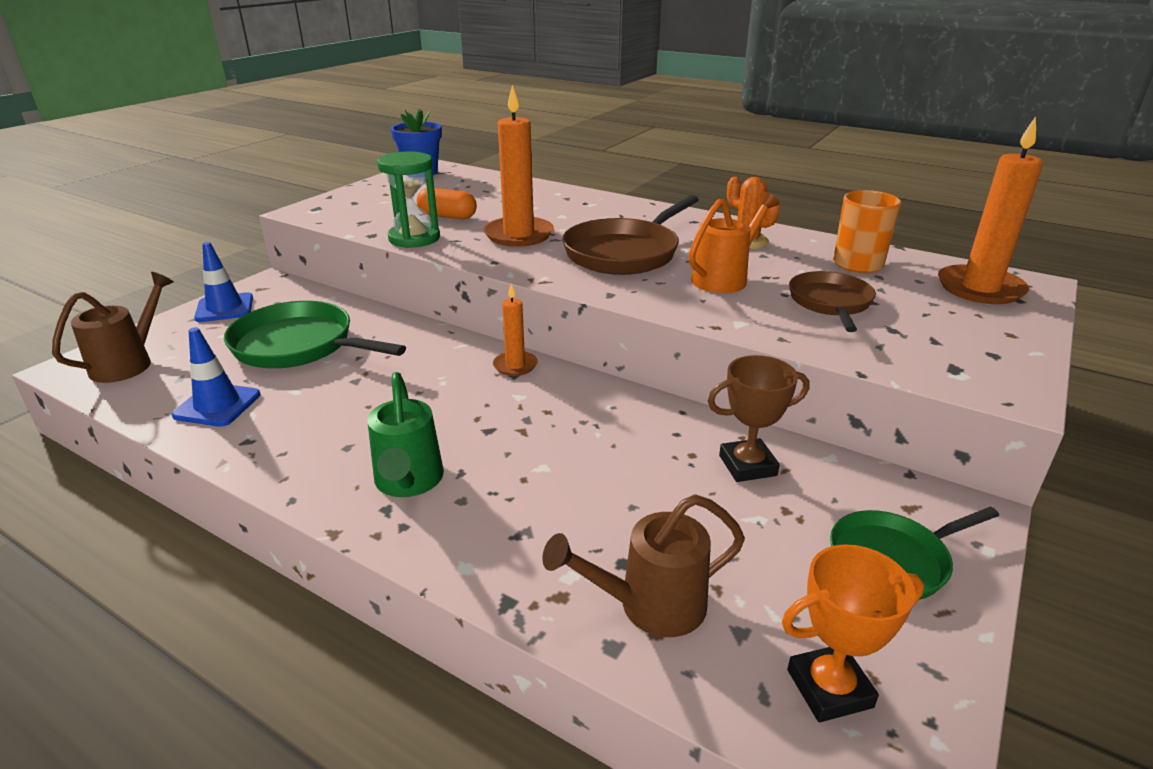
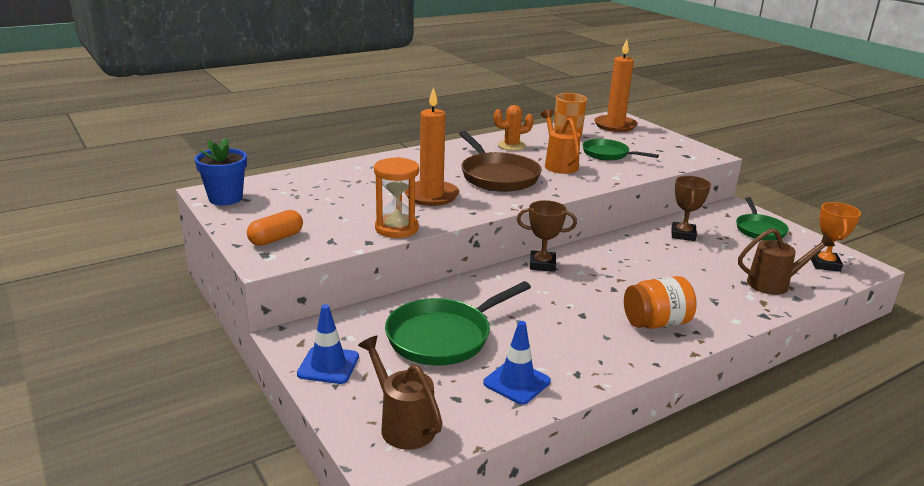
camera: 65 degrees left, 5 degrees down
green watering can [367,372,444,497] -> orange jar [624,276,697,329]
green hourglass [377,152,440,248] -> orange hourglass [374,157,419,238]
orange capsule [417,188,477,219] -> orange capsule moved to [247,210,303,246]
orange candle [493,284,538,376] -> brown trophy [517,200,577,272]
brown watering can [542,494,745,637] -> brown watering can turned 105 degrees counterclockwise [738,228,835,295]
brown pan [789,271,876,332] -> green pan [583,139,659,161]

